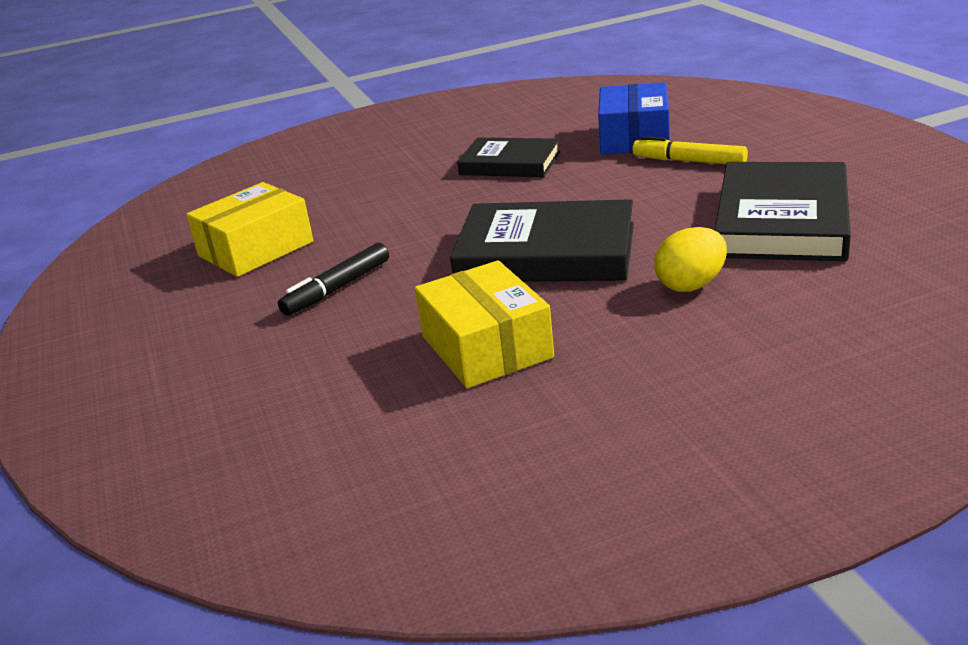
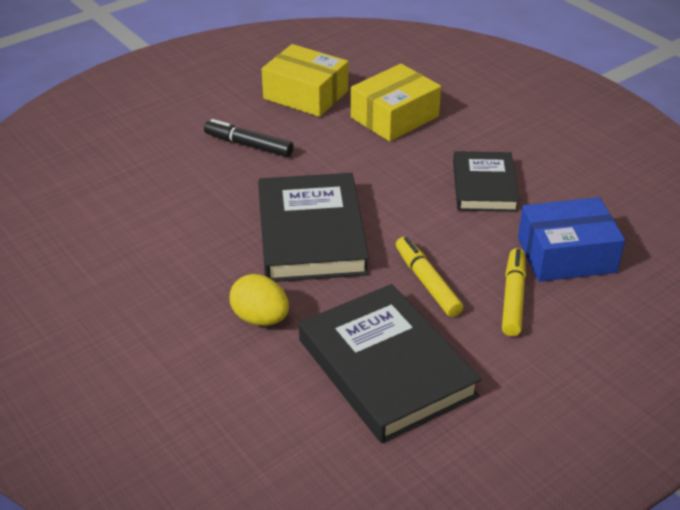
camera: 70 degrees right, 10 degrees up
yellow box [415,261,554,388] -> yellow box moved to [351,64,441,142]
black book [714,162,851,261] -> black book turned 60 degrees clockwise [299,284,481,443]
none -> yellow marker [396,237,463,317]

